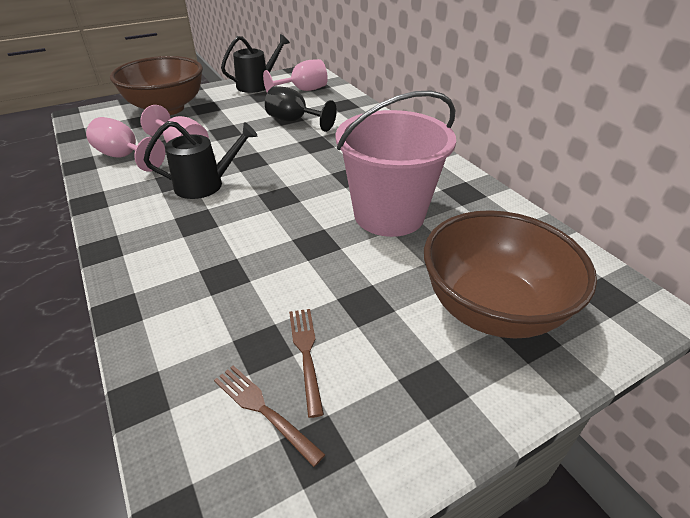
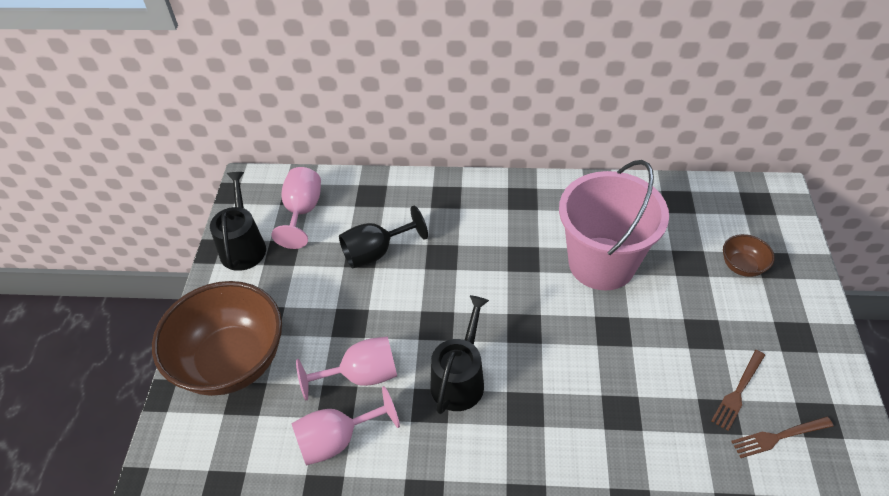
camera: 55 degrees left, 10 degrees up
brown fork [289,309,324,418] -> brown fork turned 75 degrees counterclockwise [711,350,765,431]
brown bowl [424,210,597,339] -> brown bowl [723,234,775,277], size x0.43

